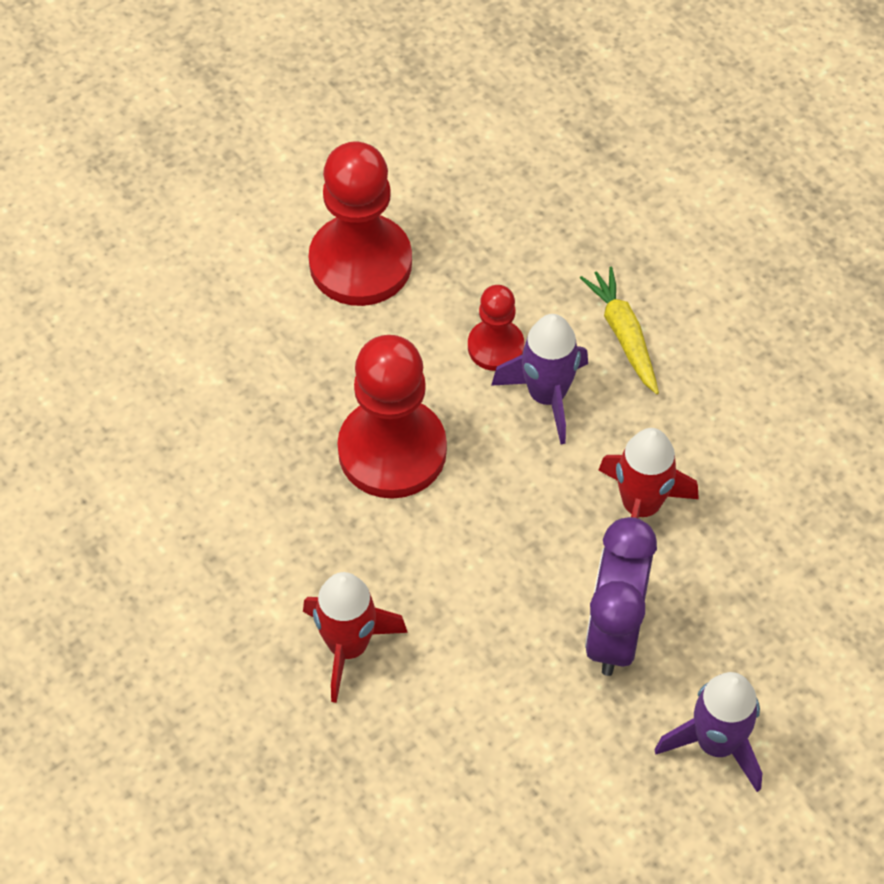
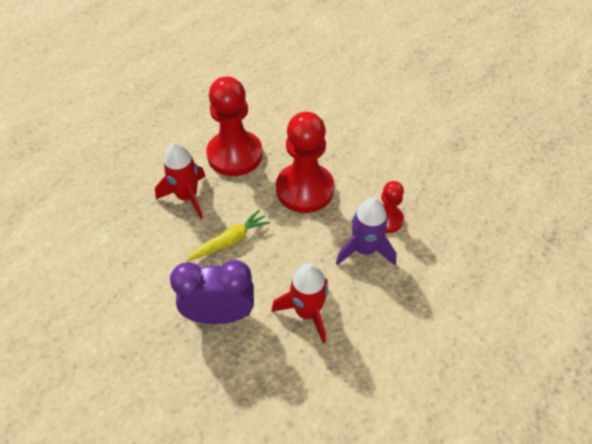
camera: 75 degrees right, 5 degrees down
red pawn [308,141,412,306] -> red pawn moved to [206,76,263,176]
yellow carrot [580,267,659,394] -> yellow carrot moved to [186,209,271,261]
purple rocket [655,672,762,792] -> none

